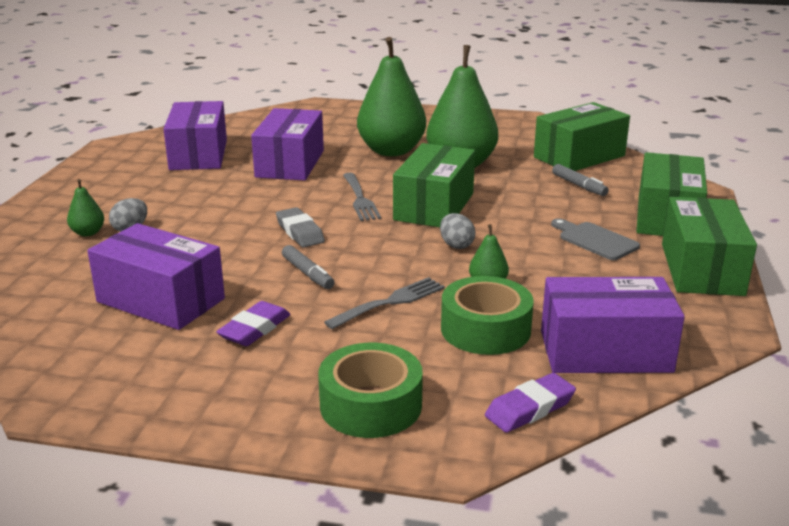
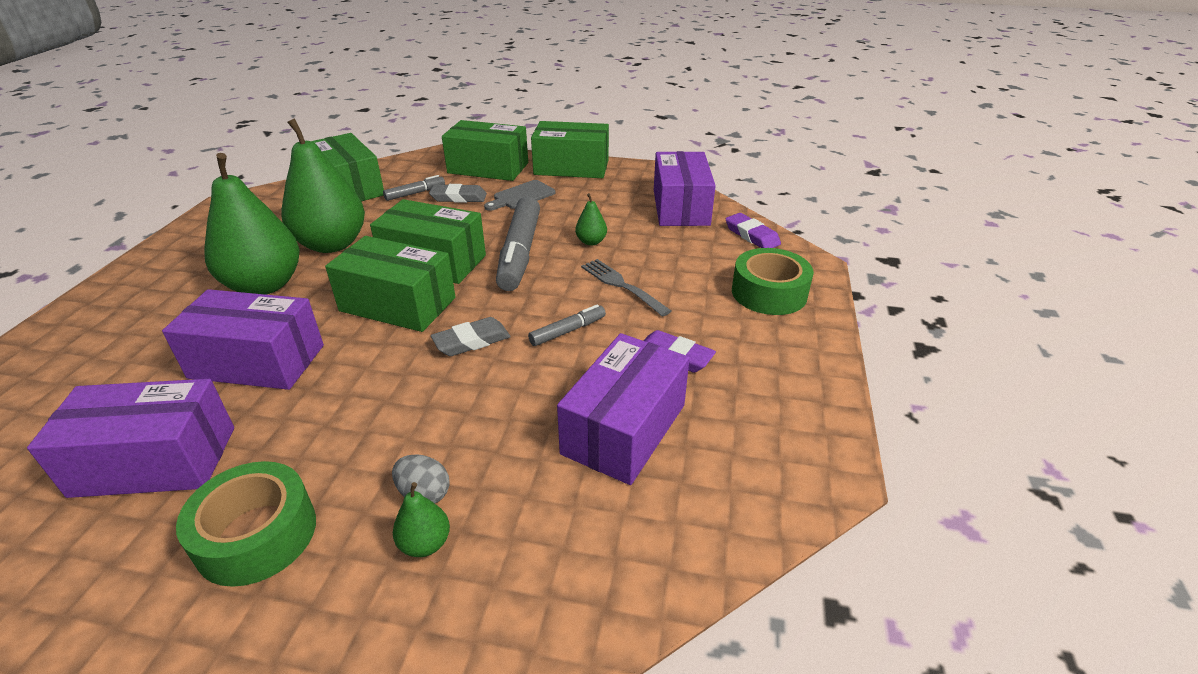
camera: 90 degrees left, 10 degrees up
grey fork [343,173,381,221] -> green box [325,236,456,332]
grey egg [440,213,475,249] -> grey marker [496,196,540,291]
green tape [441,276,534,355] -> green tape moved to [176,461,316,587]
none -> grey eraser [429,184,487,203]

